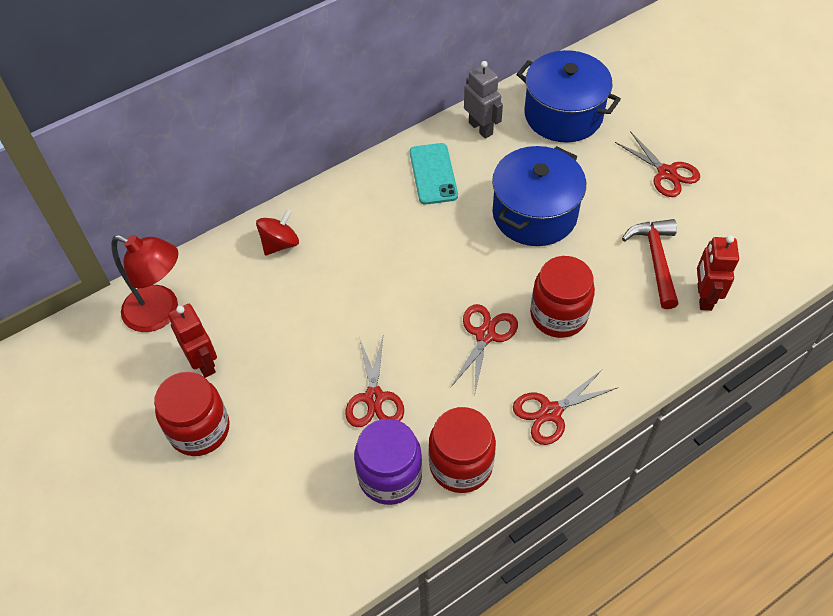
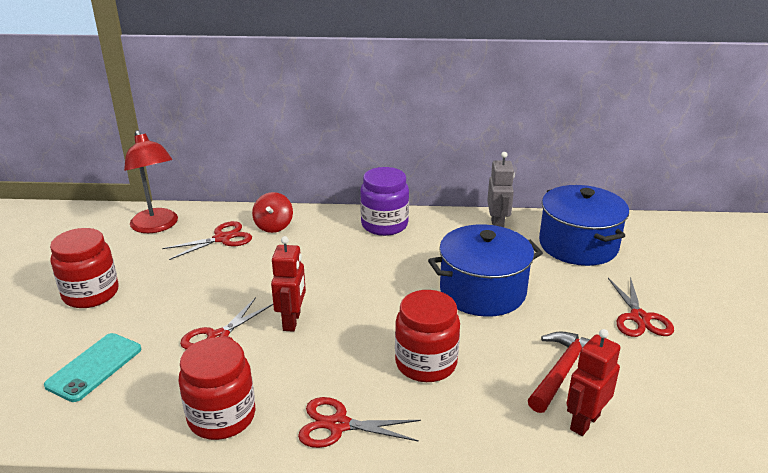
camera: 35 degrees right, 25 degrees down
red robot [168,304,217,378] -> red robot moved to [271,236,306,332]
red spinning top [256,209,299,255] -> red spinning top turned 105 degrees clockwise [252,192,293,233]
purple jar [354,419,422,505] -> purple jar moved to [360,167,409,236]
turquoise phone [410,143,458,205] -> turquoise phone moved to [44,333,141,402]
red scissors [451,304,518,392] -> red scissors moved to [162,221,252,260]

